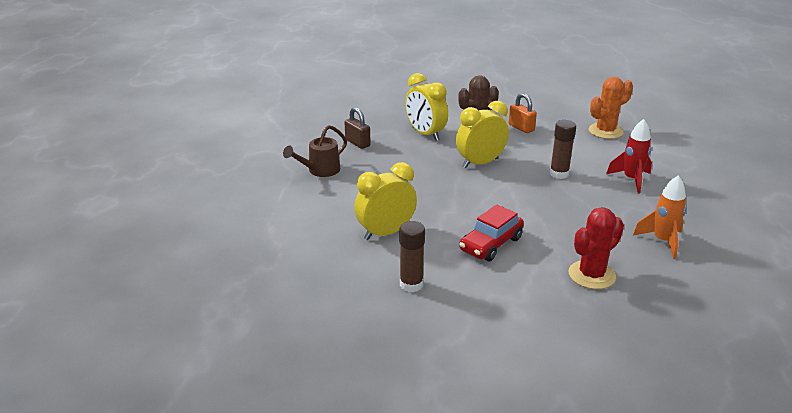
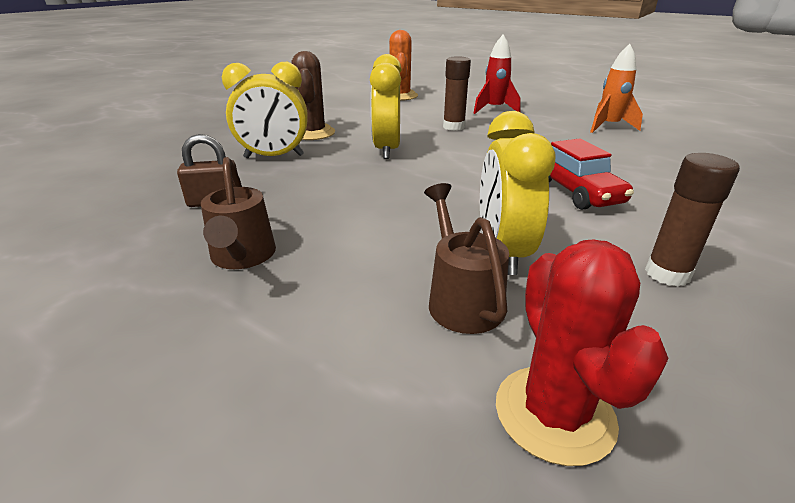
camera: 60 degrees left, 0 degrees up
orange padlock [508,93,537,133] -> none
red cactus [569,207,624,289] -> red cactus moved to [496,240,669,466]
none -> brown watering can [424,183,509,334]

